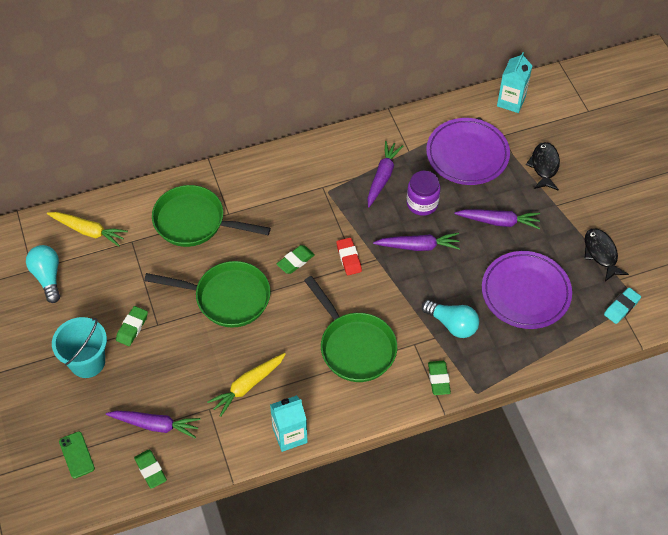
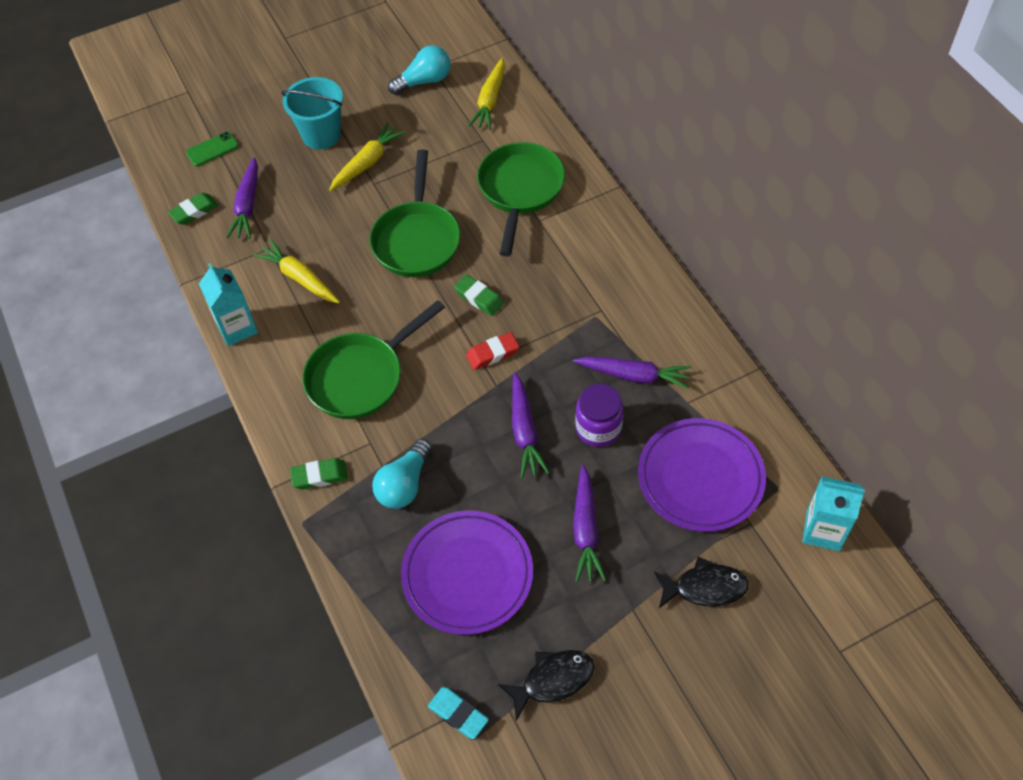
camera: 85 degrees right, 0 degrees up
green eraser [116,306,148,346] -> yellow carrot [329,122,406,191]

